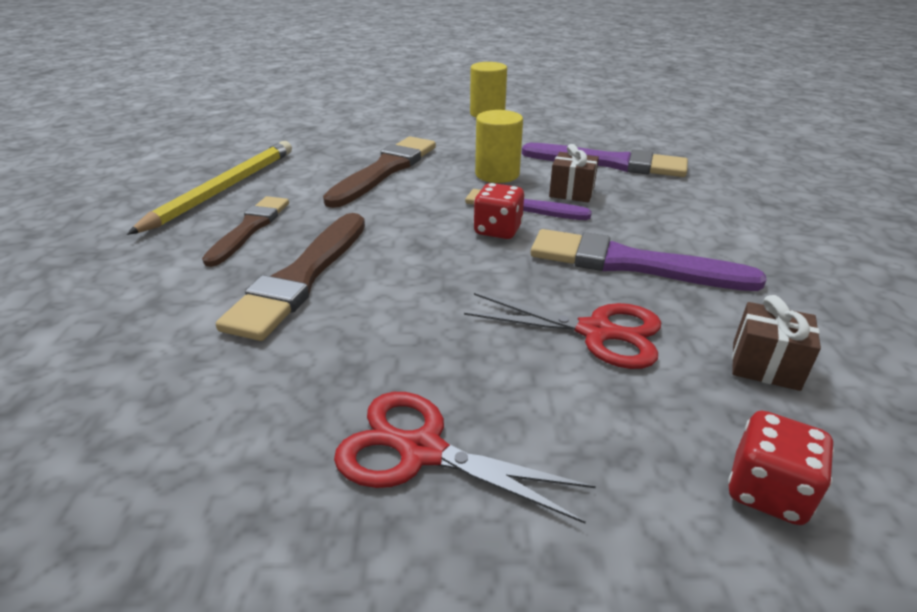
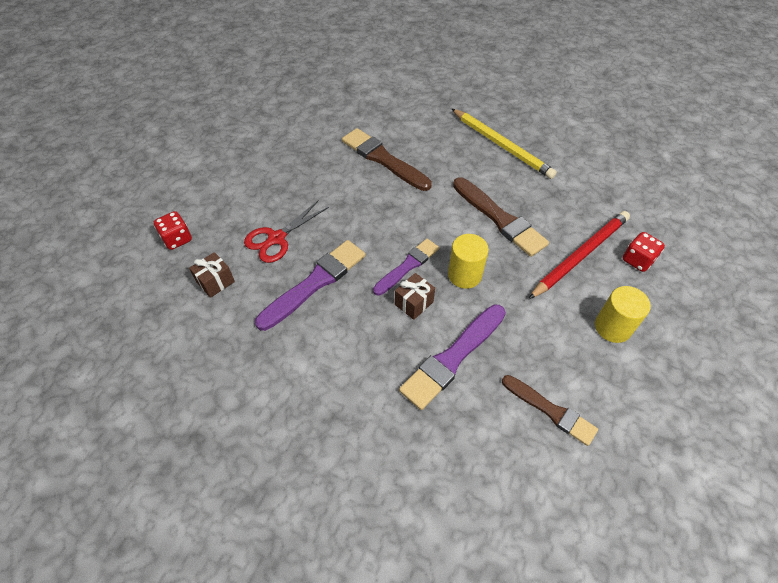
camera: 115 degrees right, 20 degrees up
brown brush [202,196,289,267] -> brown brush moved to [502,375,598,446]
red scissors [334,392,596,524] -> none
red dice [473,183,524,239] -> red dice moved to [623,232,665,272]
none -> red pencil [529,211,630,299]

